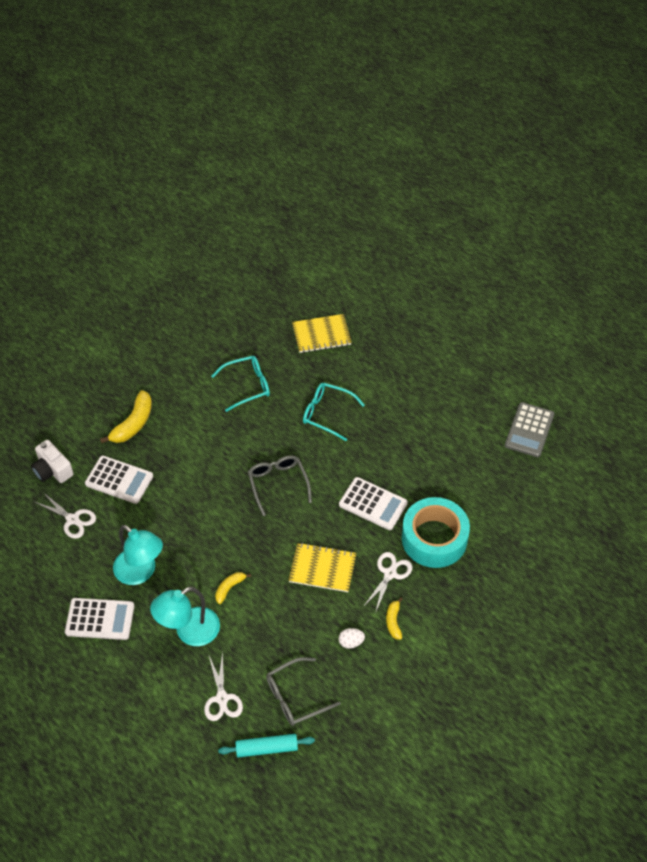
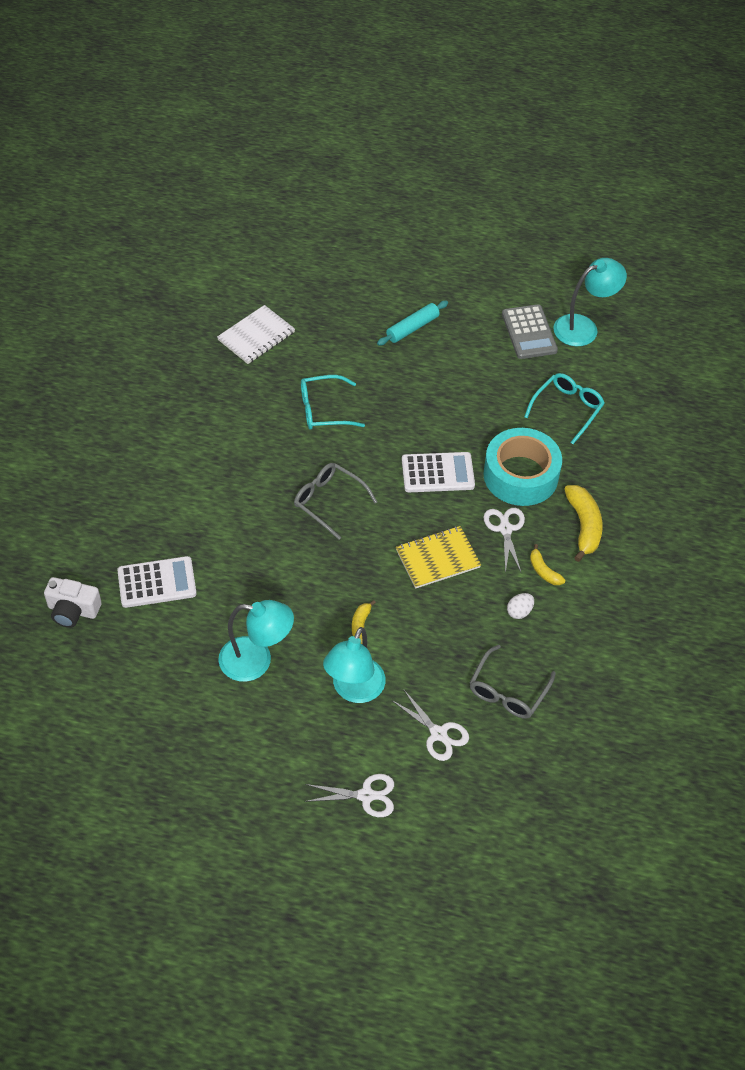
camera: 35 degrees left, 0 degrees up
white scissors [35,492,96,539] -> white scissors moved to [304,774,394,817]
white calculator [65,598,134,640] -> none
yellow banana [100,390,152,444] -> yellow banana moved to [564,485,603,562]
turquoise glasses [211,356,270,412] -> turquoise glasses moved to [524,373,605,444]
turquoise rolling pin [218,734,315,758] -> turquoise rolling pin moved to [377,301,448,346]
yellow notebook [292,314,352,353] -> white notebook [217,305,295,364]
none -> turquoise lamp [553,258,627,346]

